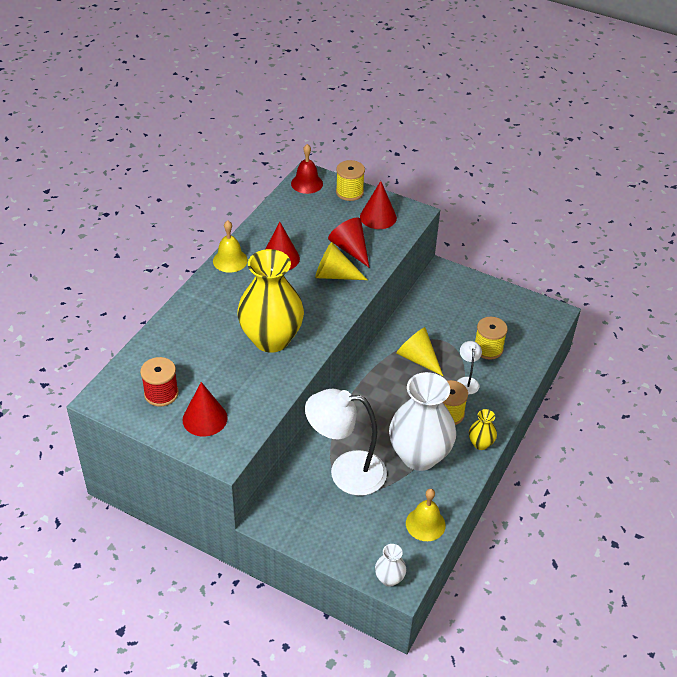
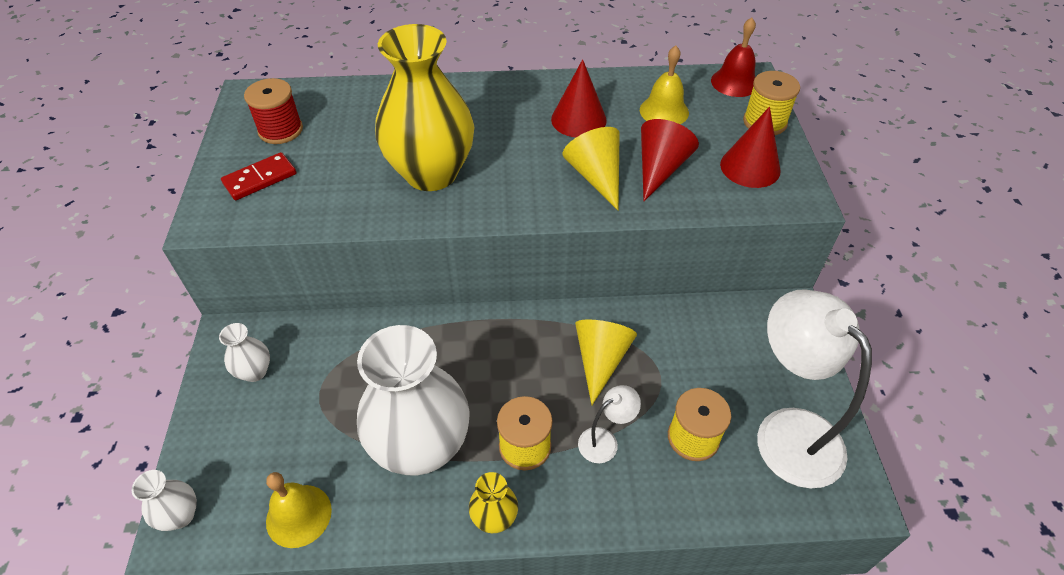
camera: 60 degrees right, 5 degrees up
red cone [182,382,228,437] -> red domino [221,152,296,200]
yellow bell [213,220,248,273] -> yellow bell moved to [640,46,689,124]
white lamp [305,389,387,496] -> white lamp moved to [757,289,872,488]
none -> white vase [219,323,270,382]

